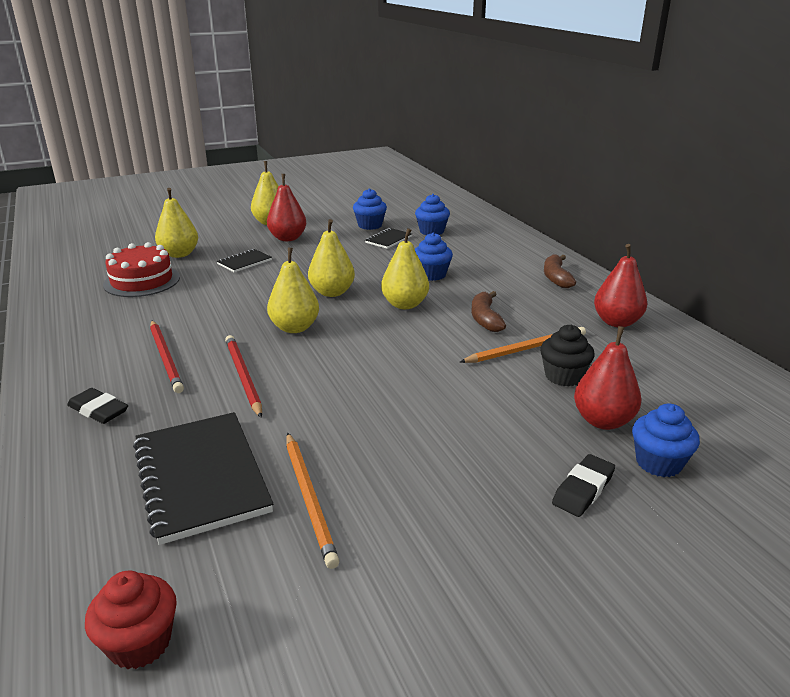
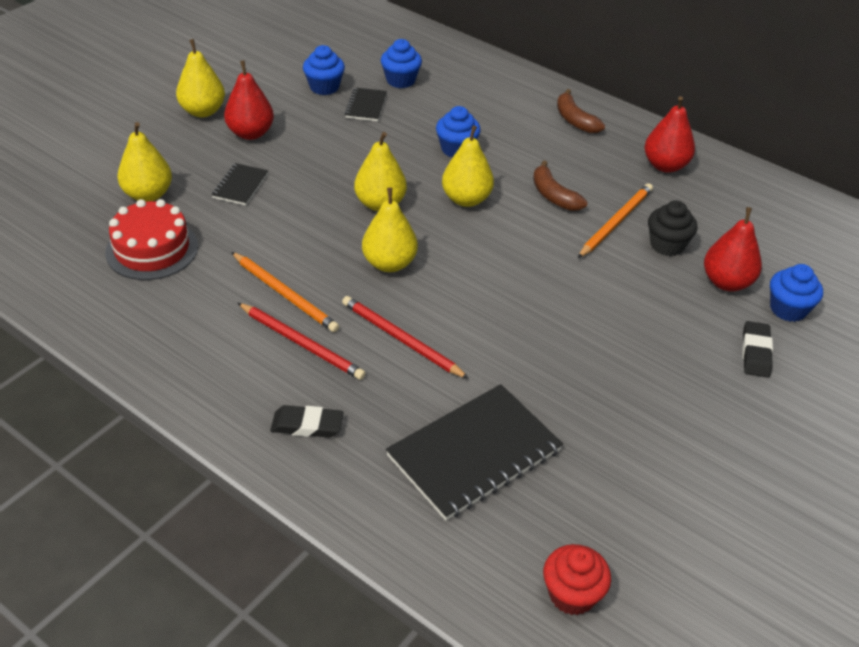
camera: 30 degrees left, 15 degrees up
black notebook [133,412,273,545] -> black notebook turned 75 degrees counterclockwise [386,384,563,521]
orange pencil [286,433,339,569] -> orange pencil moved to [231,252,339,332]

